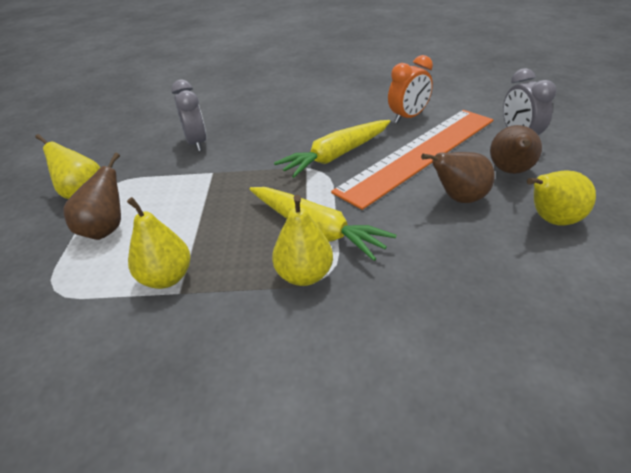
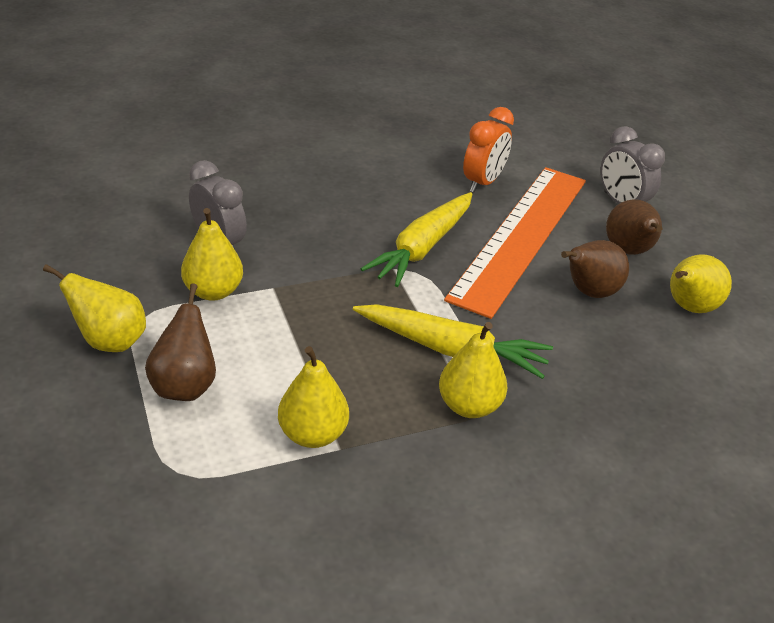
camera: 25 degrees left, 0 degrees up
none -> yellow pear [181,208,243,301]

